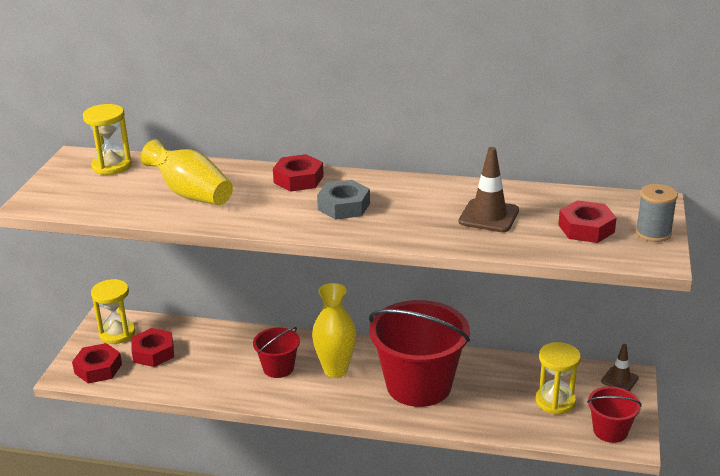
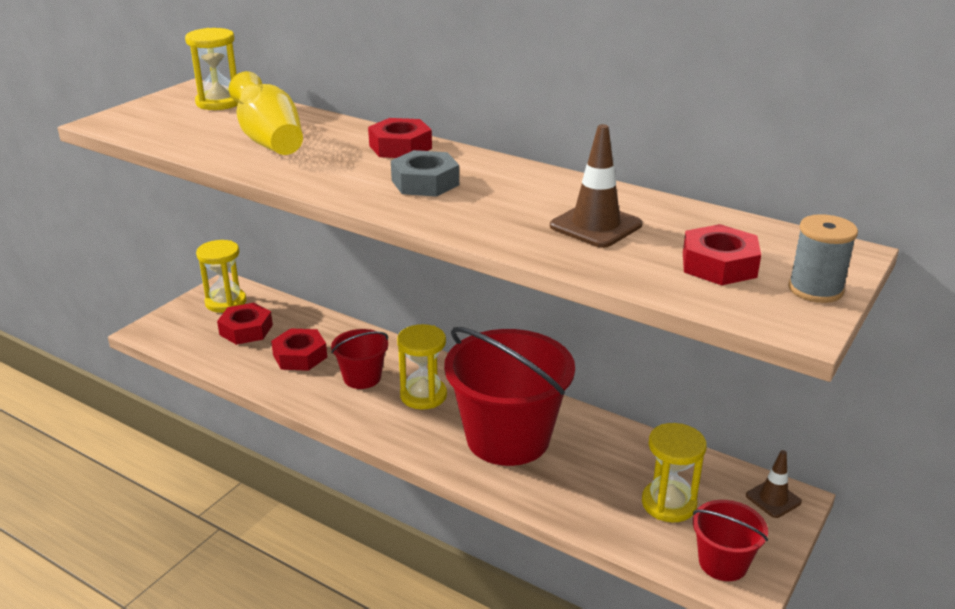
camera: 20 degrees right, 0 degrees up
red nut [72,343,122,384] -> red nut moved to [271,328,327,371]
yellow vase [312,283,356,378] -> yellow hourglass [397,324,447,410]

